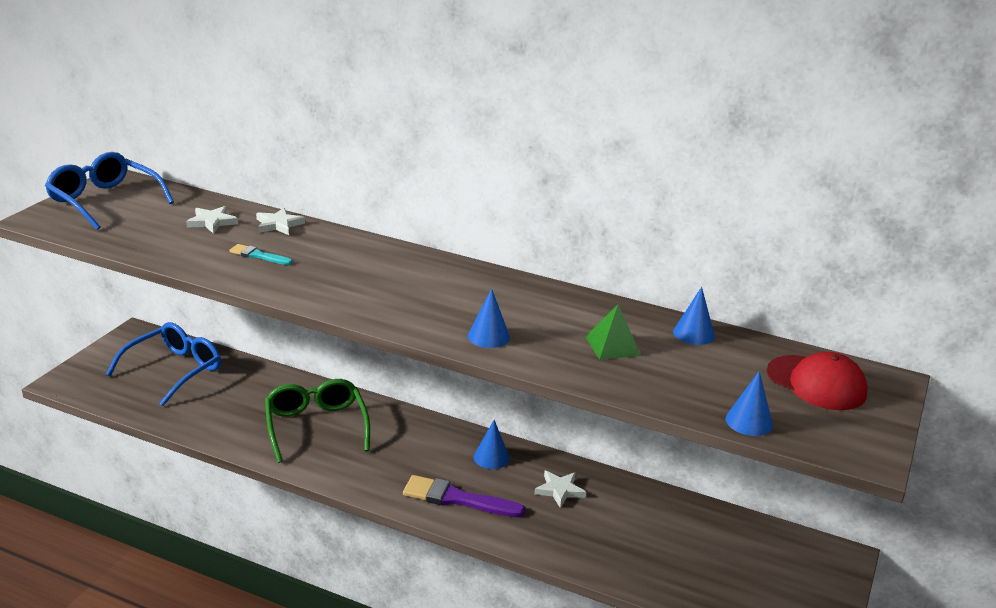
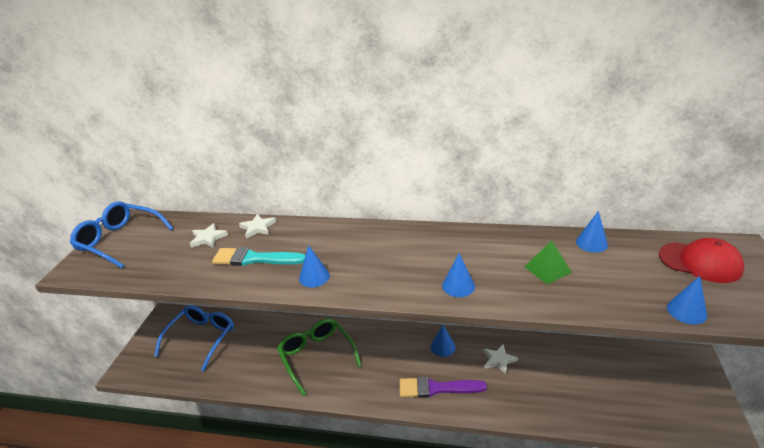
camera: 10 degrees left, 5 degrees up
turquoise brush [229,244,293,265] -> turquoise brush [212,247,305,266], size x1.83
none -> blue cone [299,245,330,287]

